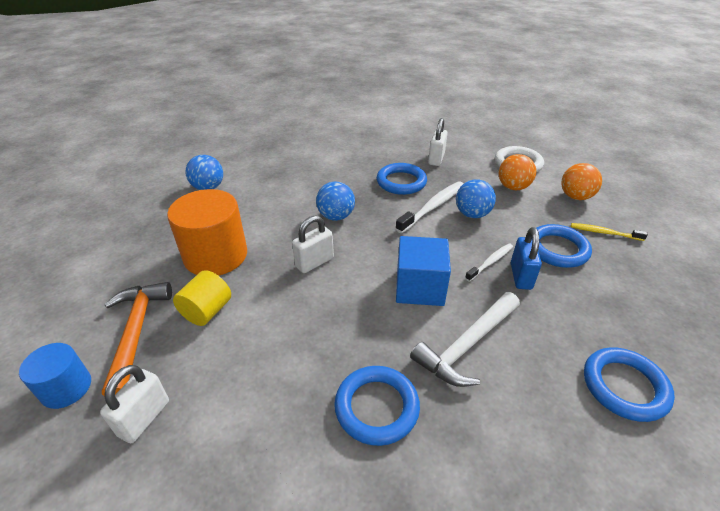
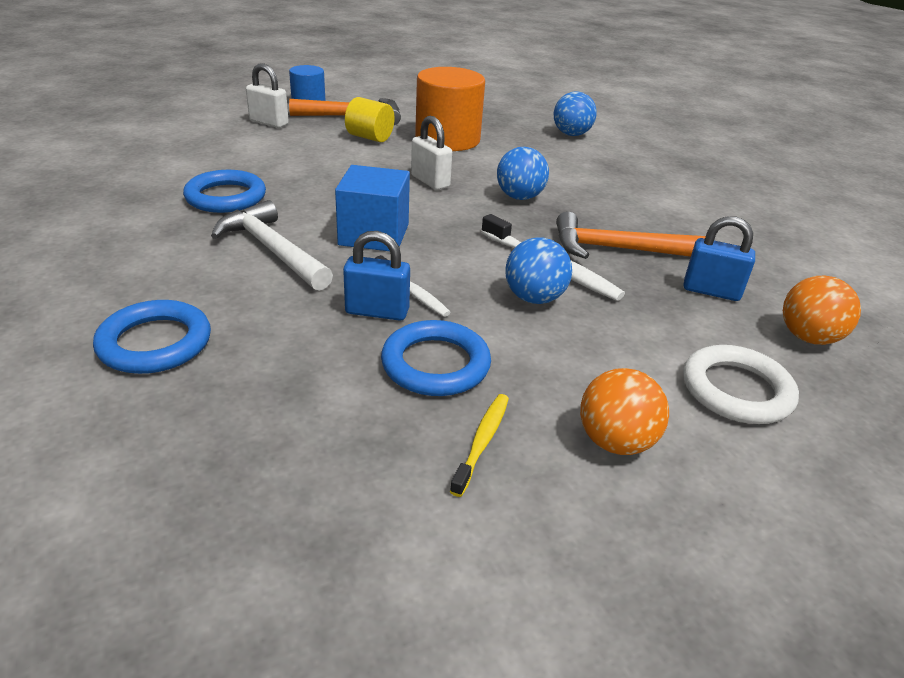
camera: 90 degrees right, 5 degrees down
blue ring [377,163,427,195] -> orange hammer [556,212,706,259]
white padlock [428,118,448,166] -> blue padlock [684,216,755,301]
orange ball [499,154,536,190] -> orange ball moved to [783,276,861,345]

